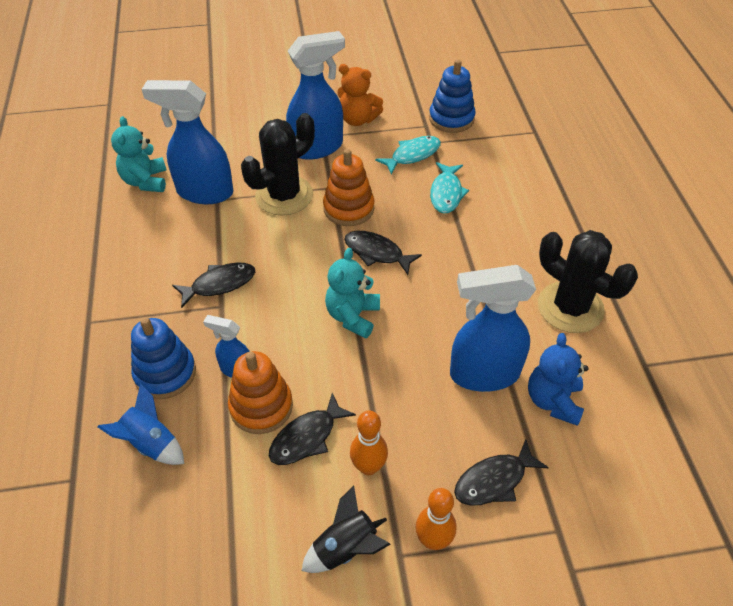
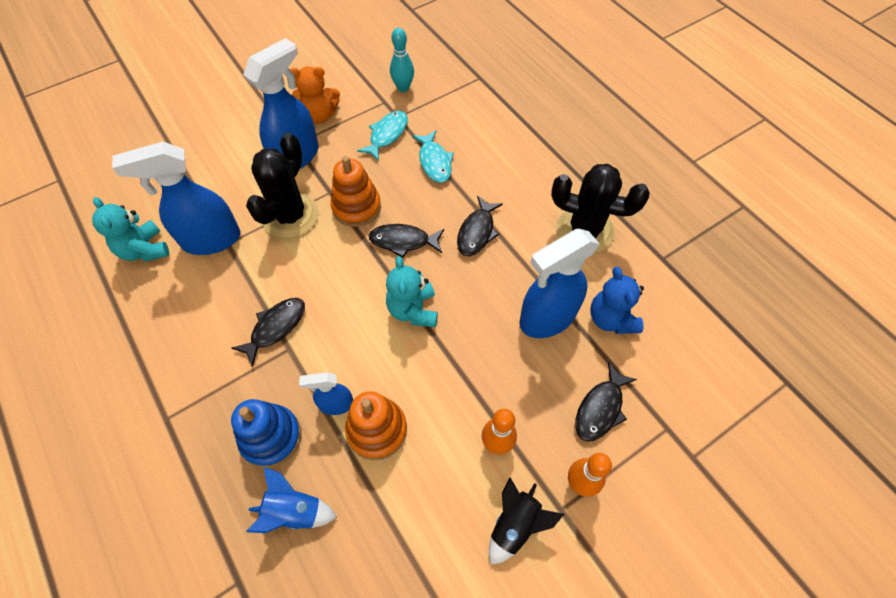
camera: 25 degrees left, 10 degrees up
black fish [269,393,356,465] -> black fish moved to [457,196,503,256]
blue stacking toy [429,59,476,133] -> turquoise bowling pin [390,28,414,92]

